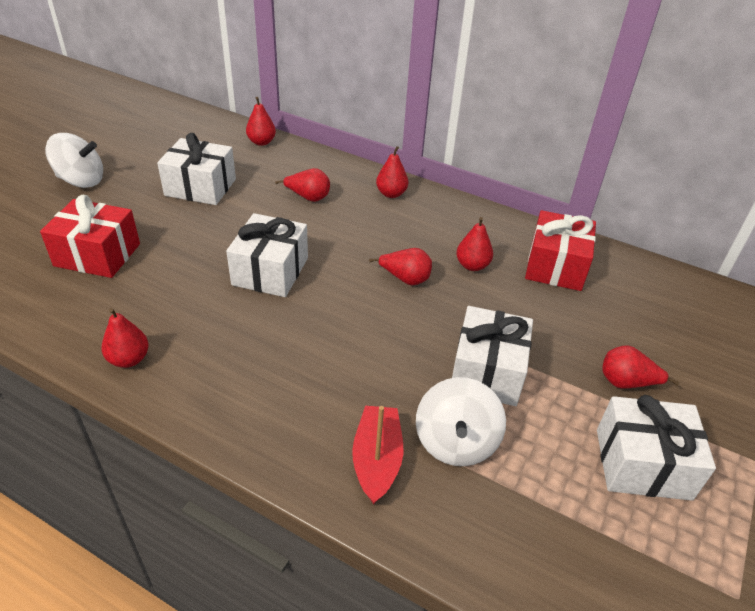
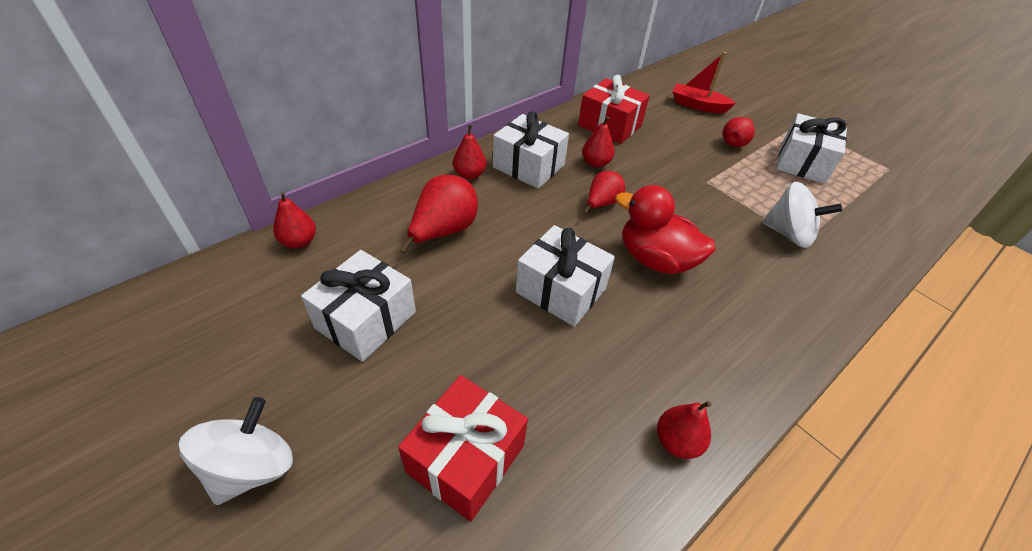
camera: 70 degrees left, 5 degrees up
red pear [275,168,330,202] -> red pear [400,175,478,253], size x1.57
red boat [352,406,403,504] -> red boat moved to [673,52,736,113]
white gift [452,306,533,406] -> white gift moved to [493,111,569,189]
none -> red duck [615,185,716,274]

